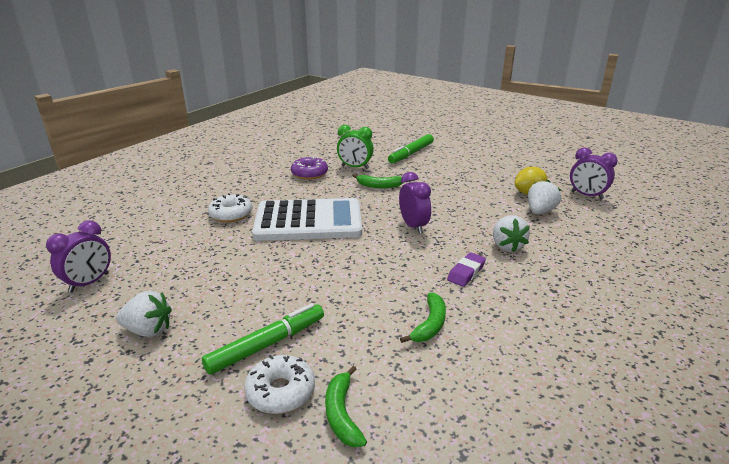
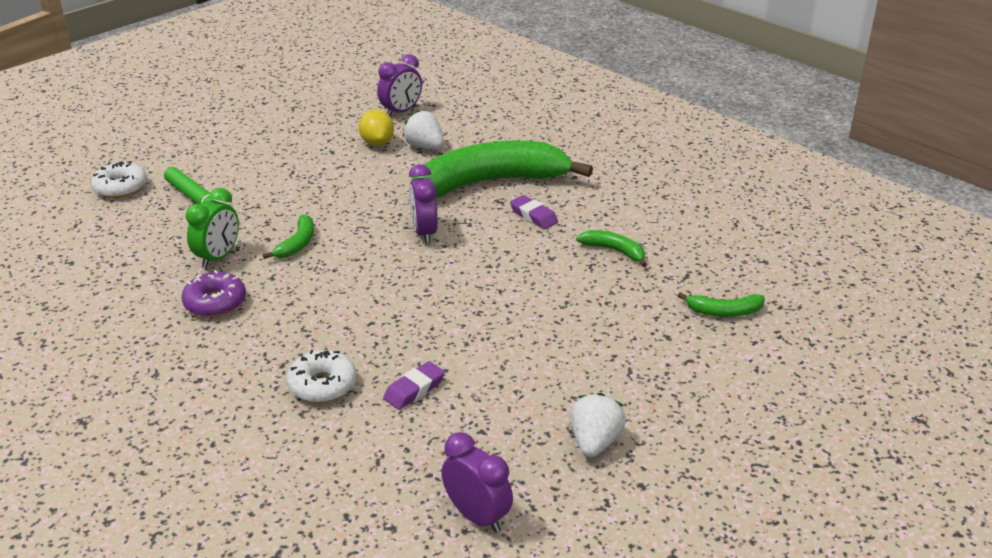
camera: 80 degrees left, 5 degrees up
green marker [202,303,324,375] -> none
white donut [244,355,315,414] -> white donut moved to [91,161,147,198]
white calculator [252,198,362,241] -> none
purple clock [399,172,431,234] -> purple clock turned 90 degrees counterclockwise [409,164,438,244]
white strawberry [493,215,530,253] -> green banana [411,141,593,198]
none -> purple eraser [383,361,445,410]

